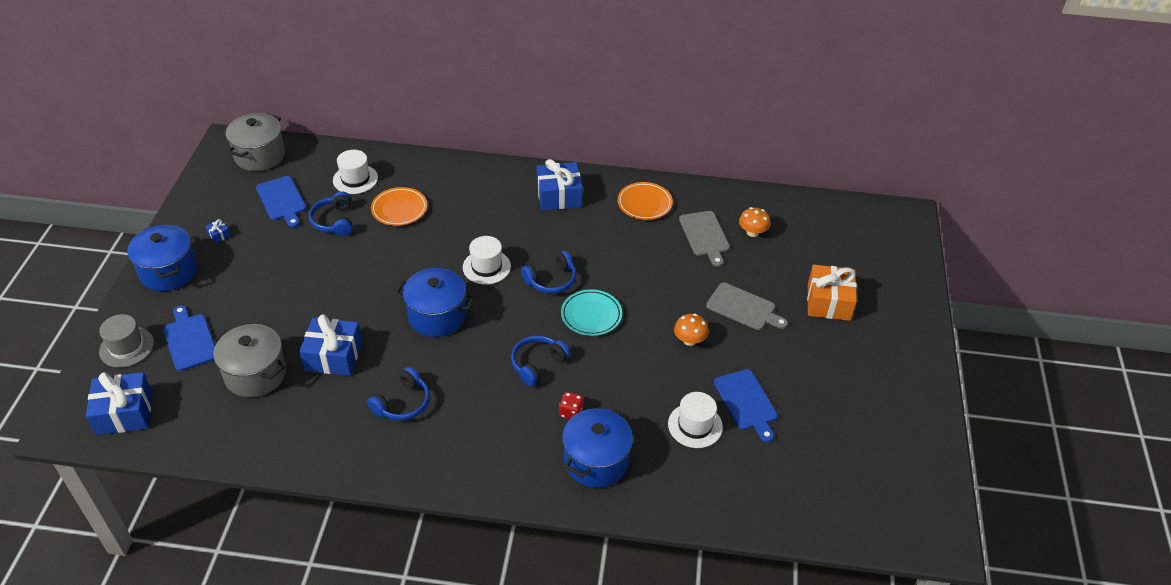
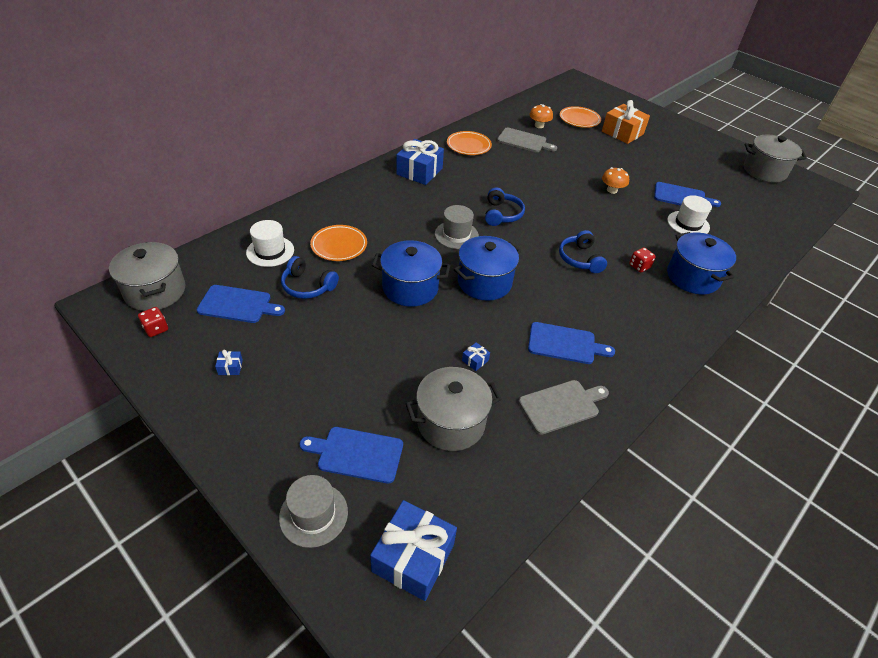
camera: 55 degrees left, 0 degrees up
blue pot [127,224,197,291] -> blue pot moved to [372,240,450,307]
blue gift [299,314,362,376] -> blue gift [462,342,490,371], size x0.41
blue headphones [367,367,430,421] -> blue cutting board [528,322,615,364]
white hat [463,236,511,285] -> grey hat [435,205,479,249]
turquoise plate [561,289,622,336] -> none
grey cutting board [706,283,788,330] -> grey cutting board moved to [519,380,609,435]
none -> red dice [138,307,168,337]
none -> orange plate [560,106,601,128]
none -> grey pot [744,135,807,183]

